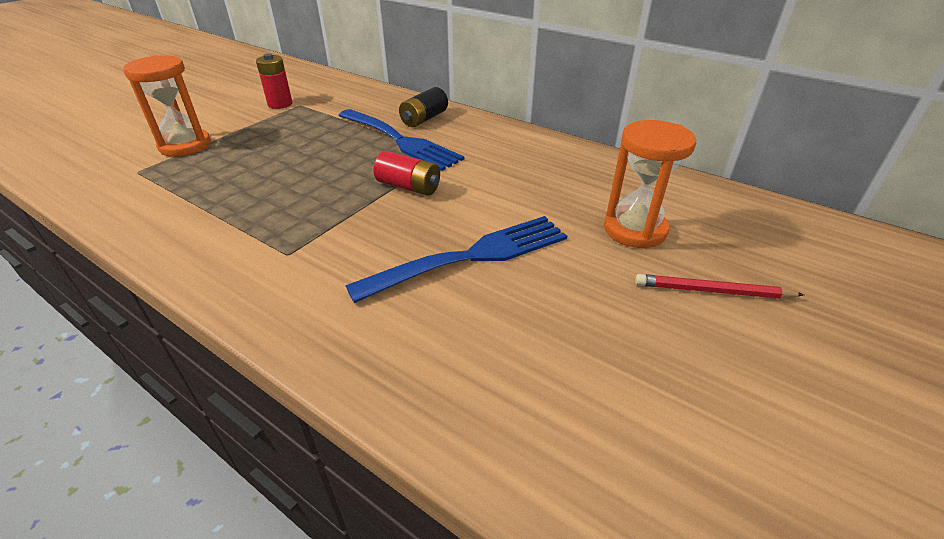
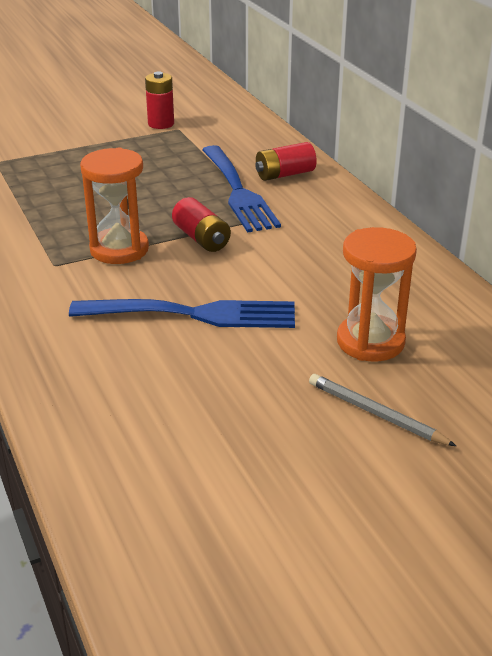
camera: 30 degrees right, 5 degrees down
orange hourglass [123,55,211,157] -> orange hourglass moved to [80,147,149,264]
black battery [399,87,448,127] -> red battery [255,142,317,181]
red pencil [635,274,804,299] -> grey pencil [309,374,456,446]

